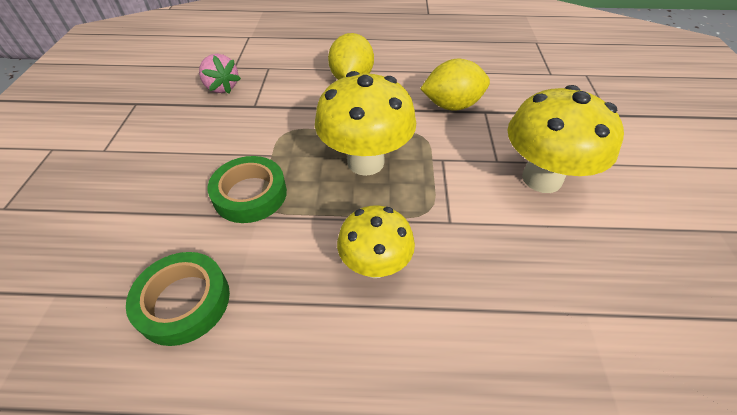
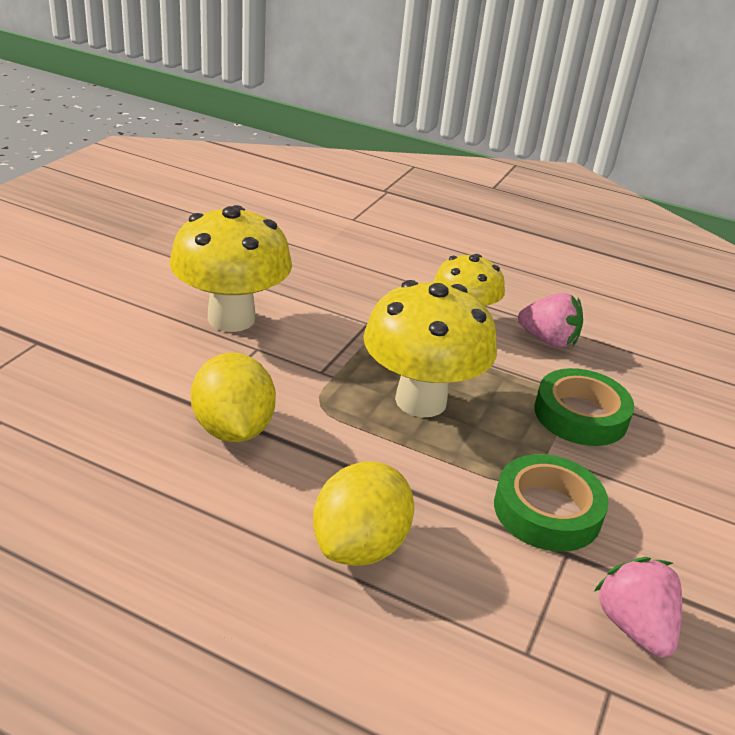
camera: 160 degrees left, 15 degrees down
green tape [126,252,230,346] -> green tape moved to [494,454,609,552]
yellow lemon [420,59,490,111] -> yellow lemon turned 60 degrees clockwise [191,353,276,442]
none -> pink strawberry [518,293,583,348]

